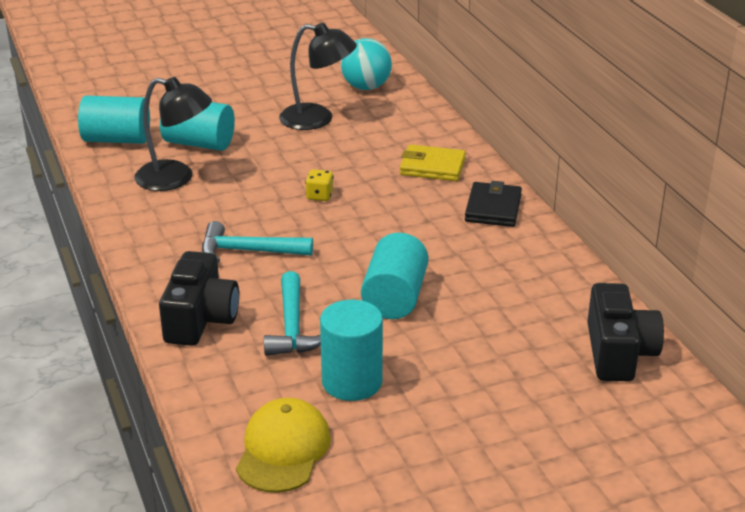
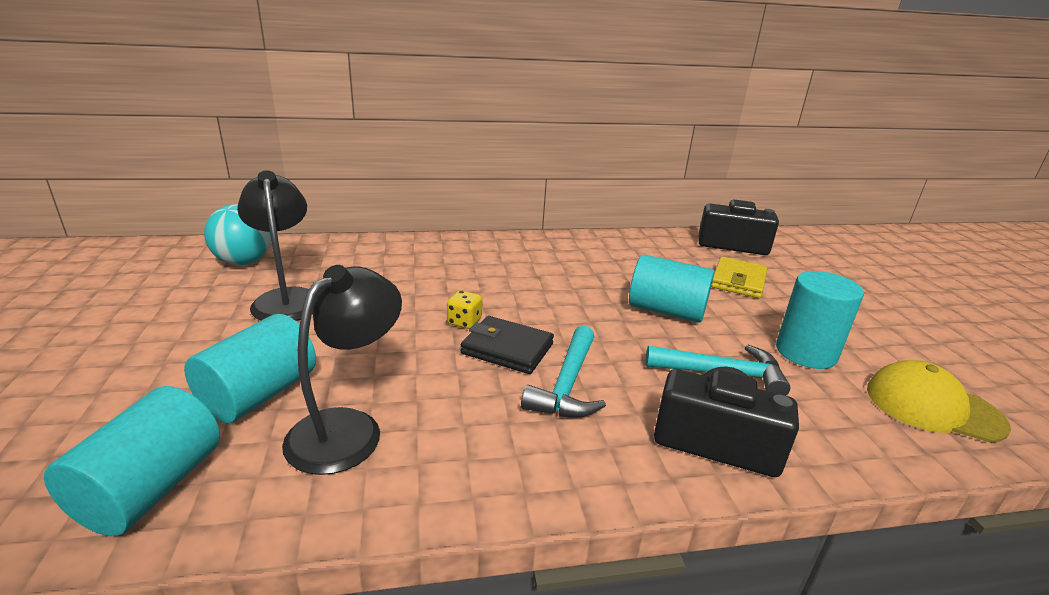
camera: 80 degrees left, 5 degrees down
black lamp [279,22,357,130] -> black lamp turned 45 degrees counterclockwise [237,170,313,321]
yellow wallet [400,144,466,181] -> yellow wallet moved to [711,256,767,298]
black wallet [465,181,522,227] -> black wallet moved to [461,316,554,374]

